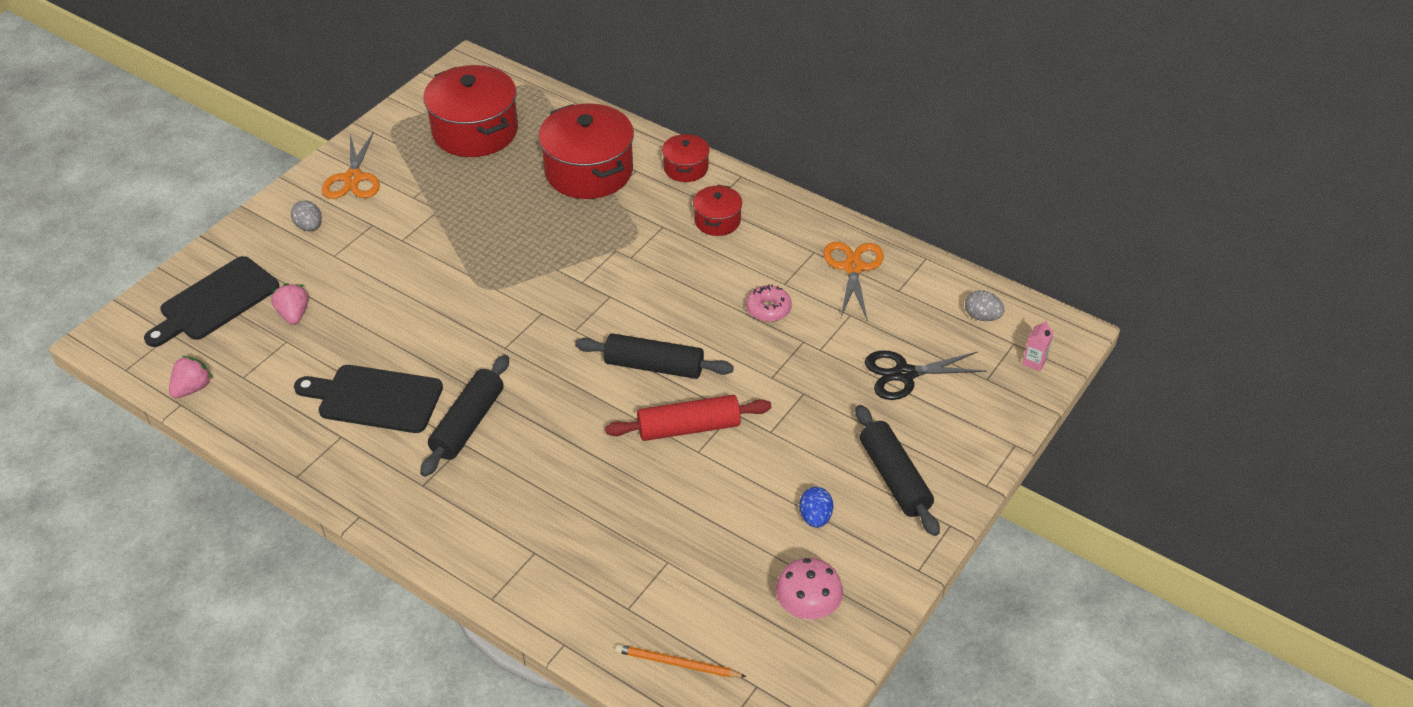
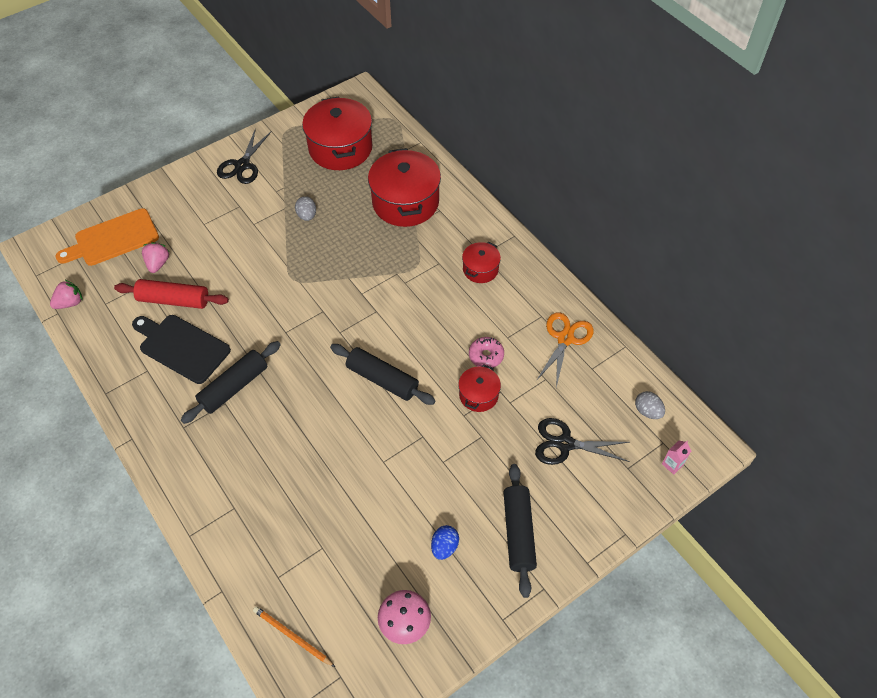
camera: 20 degrees right, 10 degrees up
black cutting board [144,256,279,347] -> orange cutting board [56,208,159,266]
grey egg [291,201,322,231] -> grey egg moved to [295,196,316,221]
orange scissors [322,131,380,199] -> black scissors [217,128,271,184]
red rolling pin [605,395,771,441] -> red rolling pin moved to [114,279,229,309]
red pot [662,134,710,182] -> red pot moved to [458,364,501,412]

